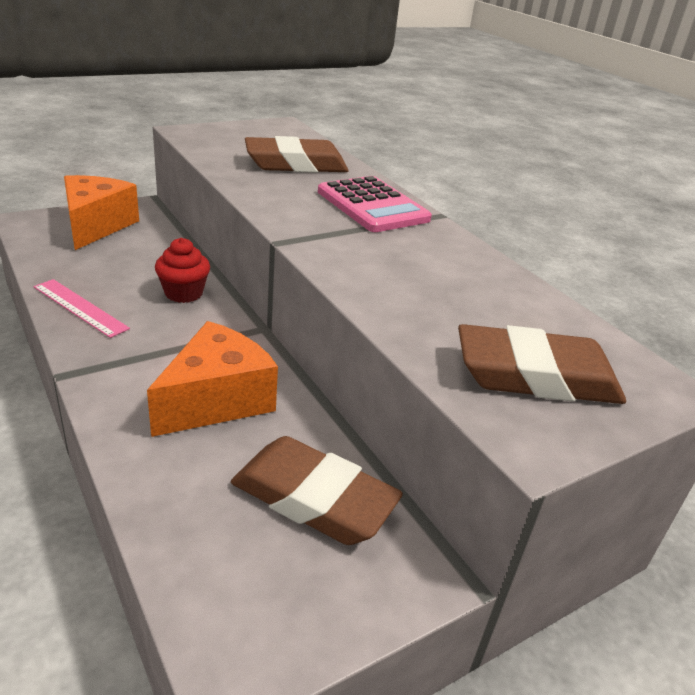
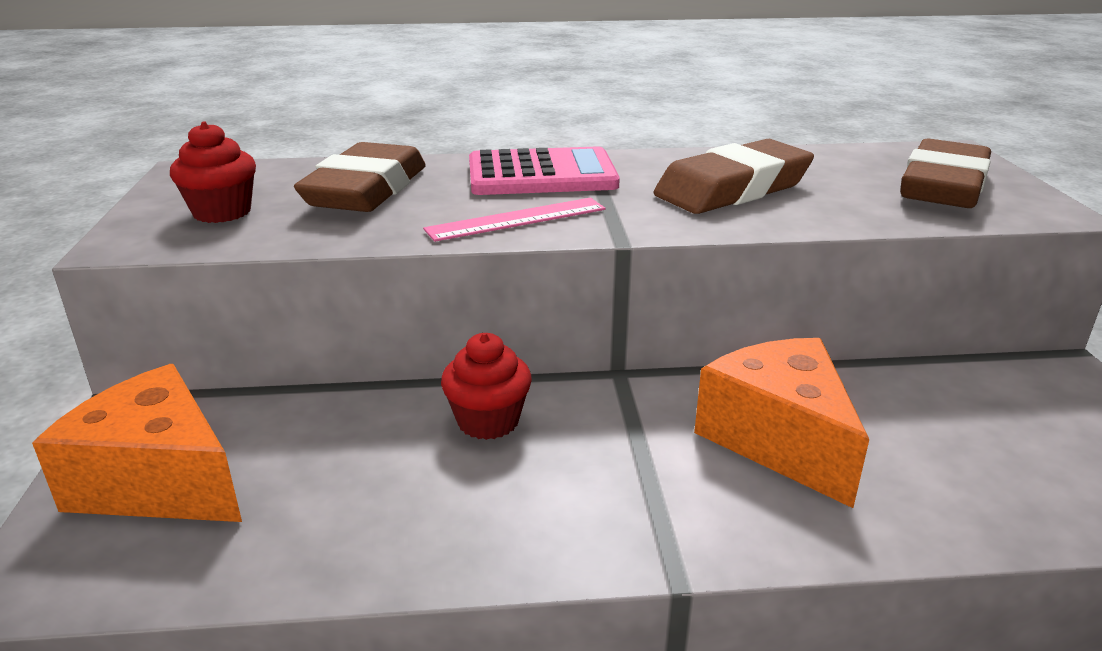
camera: 60 degrees left, 5 degrees down
pink ruler [34,279,130,338] -> pink ruler moved to [423,198,606,242]
brown eraser [231,436,403,545] -> brown eraser moved to [654,139,814,214]
none -> red cupcake [170,122,256,223]

